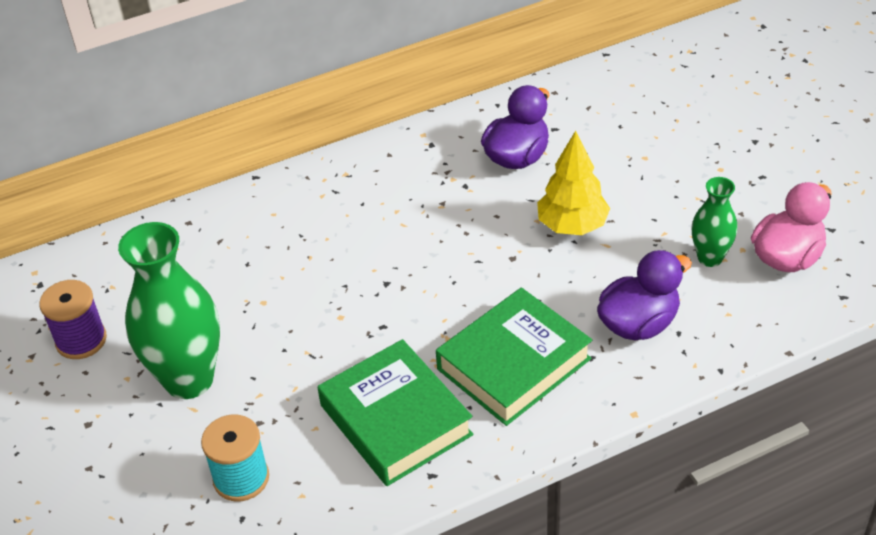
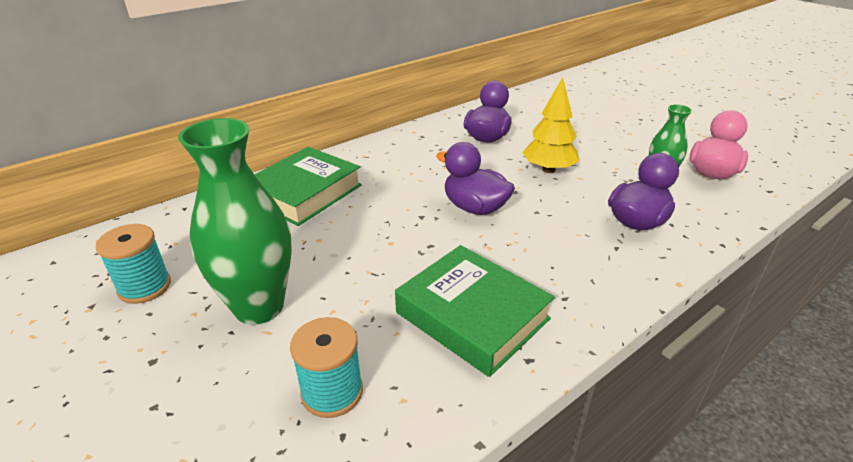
camera: 15 degrees left, 10 degrees down
purple spool [39,280,107,359] -> turquoise spool [96,224,171,304]
green book [436,288,592,426] -> green book moved to [254,147,362,226]
none -> purple duck [436,142,515,215]

